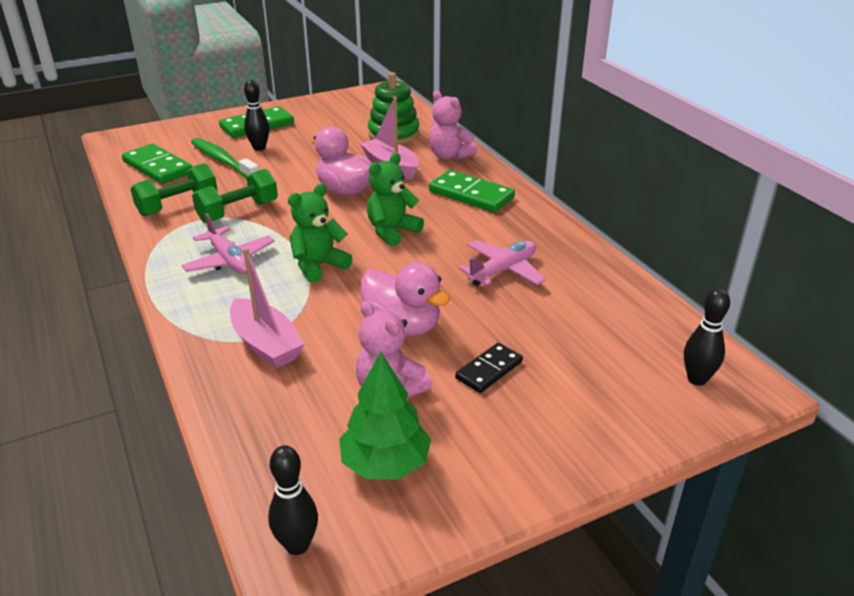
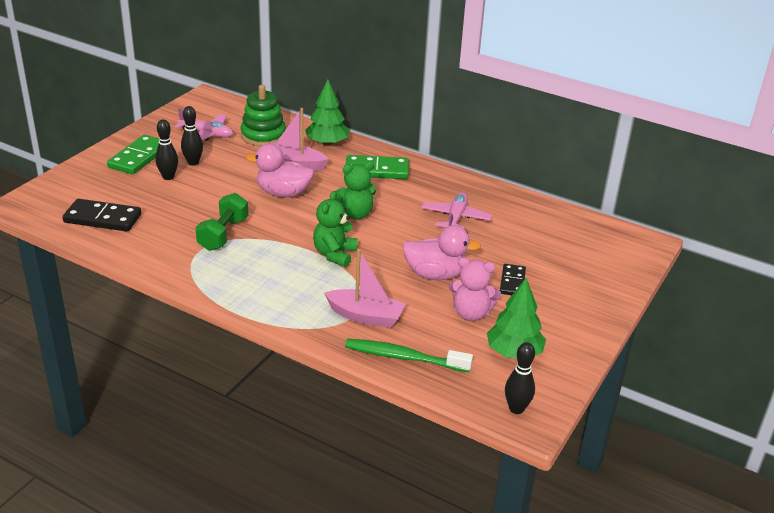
camera: 35 degrees left, 0 degrees up
green domino [122,144,192,184] -> black domino [63,199,142,232]
green dumbbell [130,163,218,216] -> none
pink plane [181,213,275,274] -> pink plane moved to [175,108,233,141]
green toothbrush [191,138,259,178] -> green toothbrush moved to [345,339,473,372]
green teddy bear [367,153,424,246] -> green teddy bear turned 120 degrees counterclockwise [335,162,376,219]
pink teddy bear [429,91,477,160] -> green tree [305,79,349,146]
black bowling pin [684,288,730,386] -> black bowling pin moved to [181,106,203,166]

